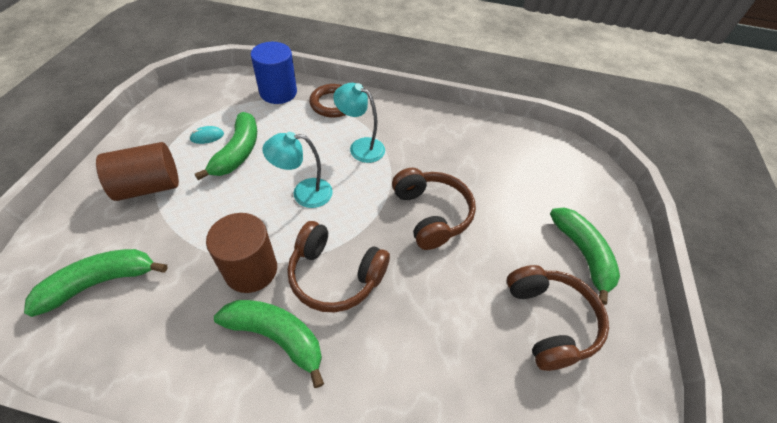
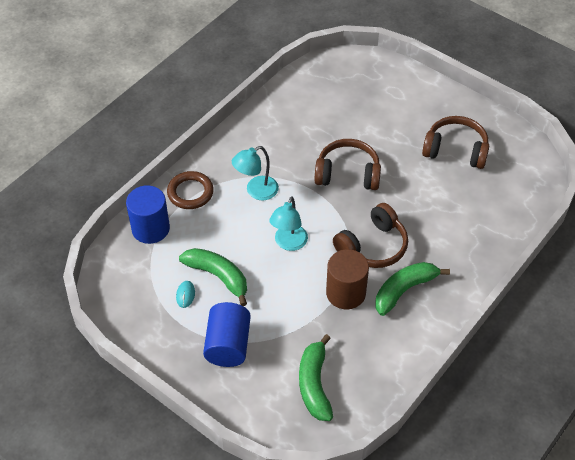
camera: 60 degrees left, 0 degrees up
brown cylinder [96,142,179,201] -> blue cylinder [203,302,251,367]
green banana [550,208,620,305] -> none

